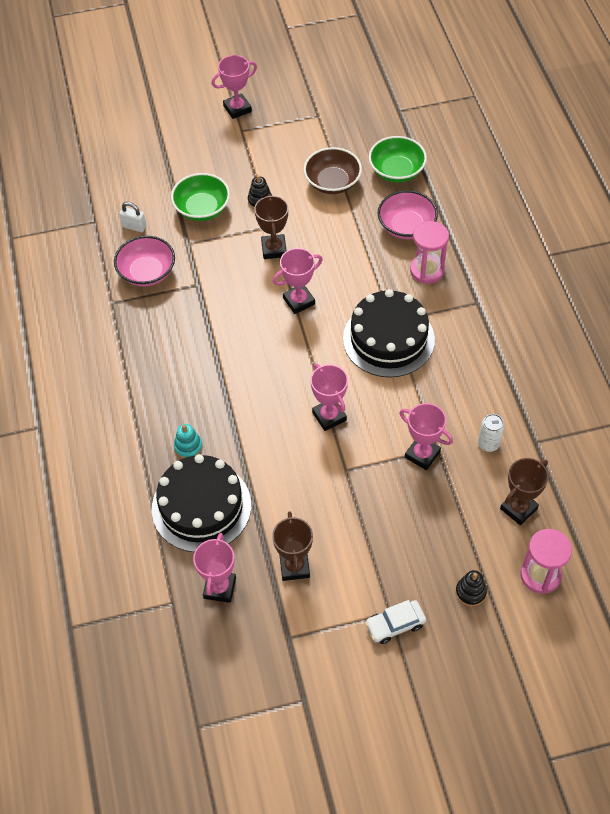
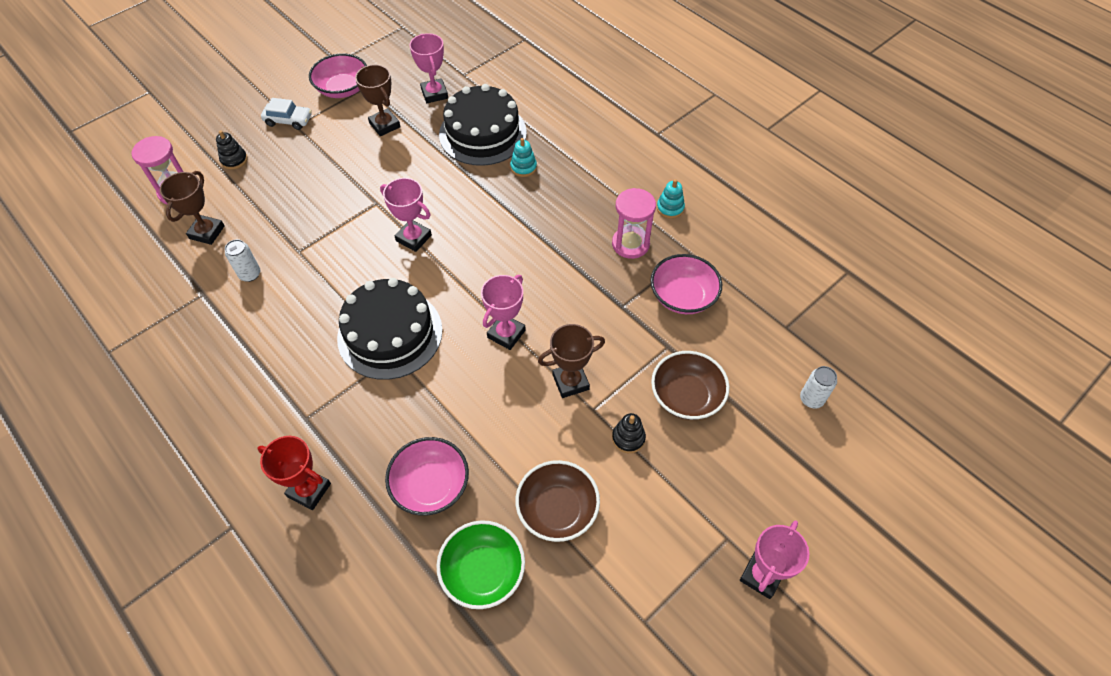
camera: 150 degrees right, 0 degrees up
white padlock [119,202,146,232] -> none
green bowl [171,173,230,221] -> brown bowl [651,351,730,420]
brown trophy [254,194,288,259] -> brown trophy turned 75 degrees counterclockwise [538,324,605,398]
white car [365,600,426,644] -> white car turned 60 degrees clockwise [261,98,312,130]
pink trophy [399,403,453,470] -> none
pink hourglass [410,221,449,284] -> pink hourglass moved to [612,188,656,259]
none -> red trophy [257,436,331,510]
none -> pink bowl [309,53,367,98]
none -> turquoise stacking toy [657,179,685,219]
none -> white can [800,366,837,409]

